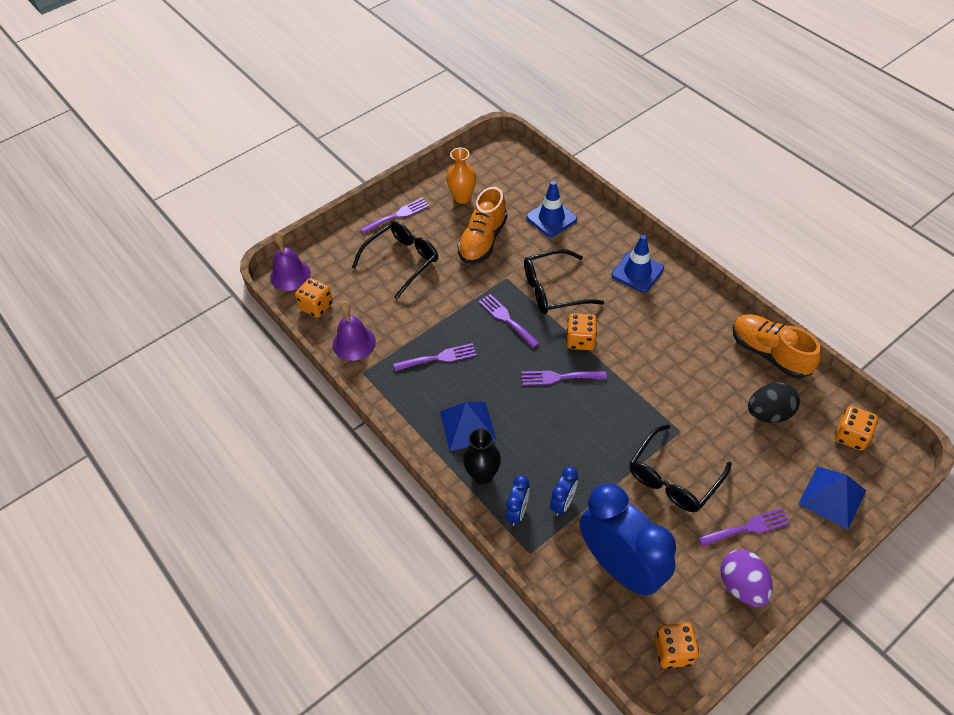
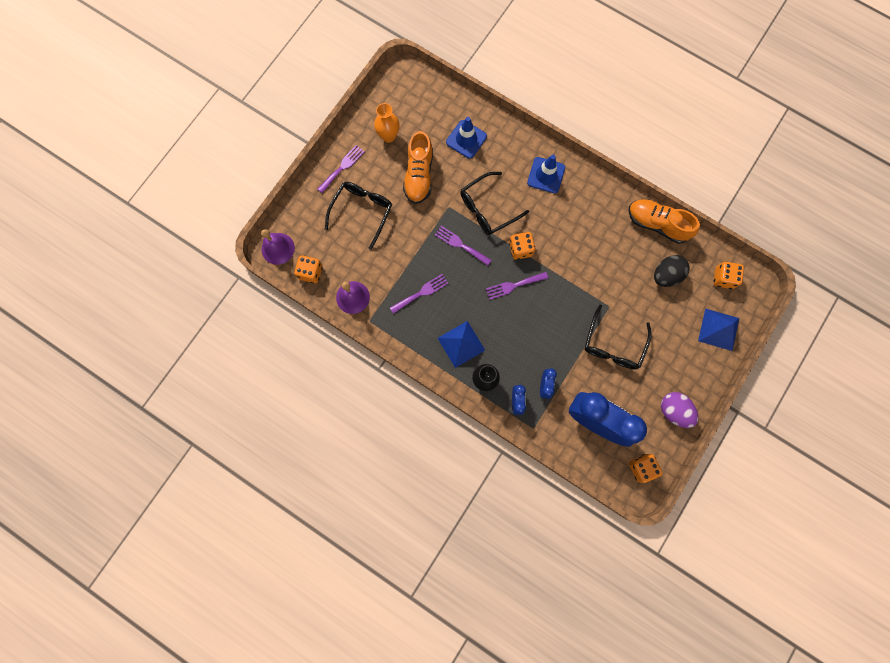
camera: 20 degrees left, 25 degrees up
purple fork [698,508,791,547] -> none

